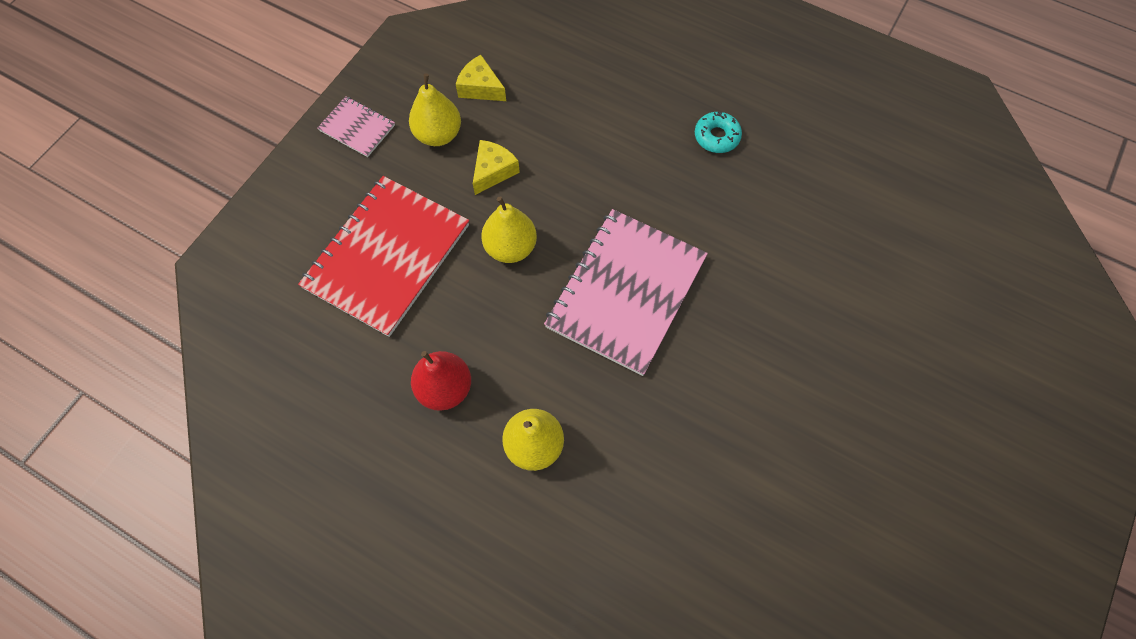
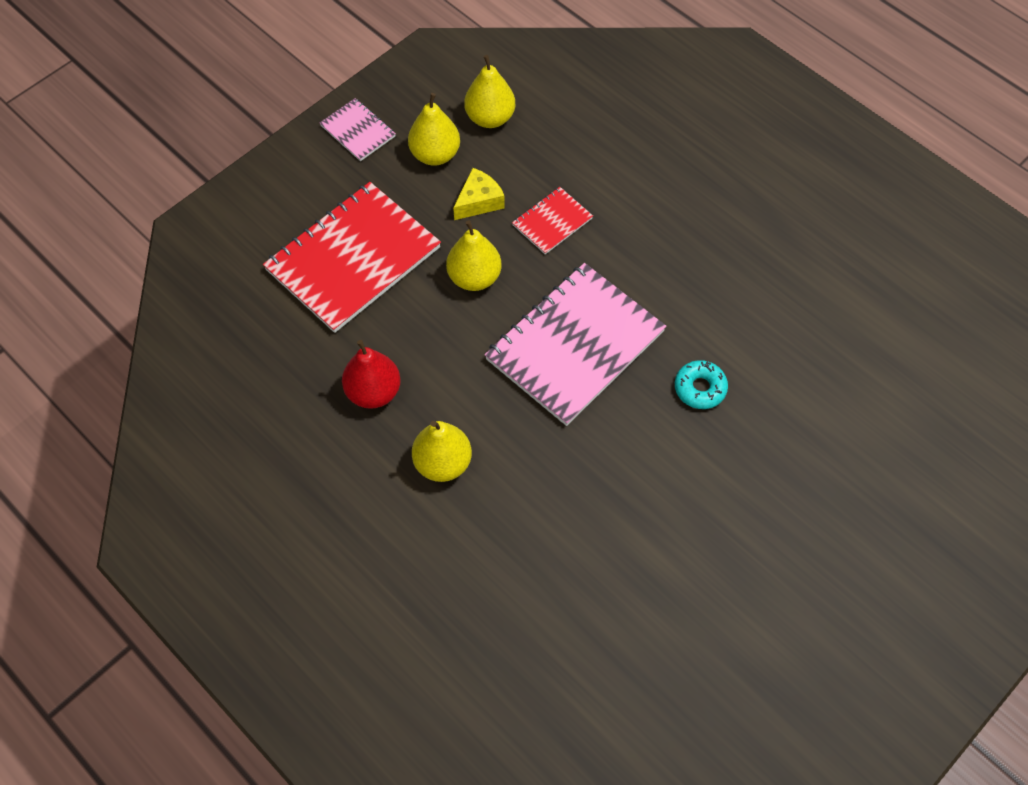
camera: 15 degrees right, 5 degrees down
yellow cheese [456,55,506,101] -> yellow pear [464,55,515,128]
turquoise donut [695,111,742,153] -> turquoise donut moved to [675,360,728,409]
none -> red notebook [512,187,593,254]

